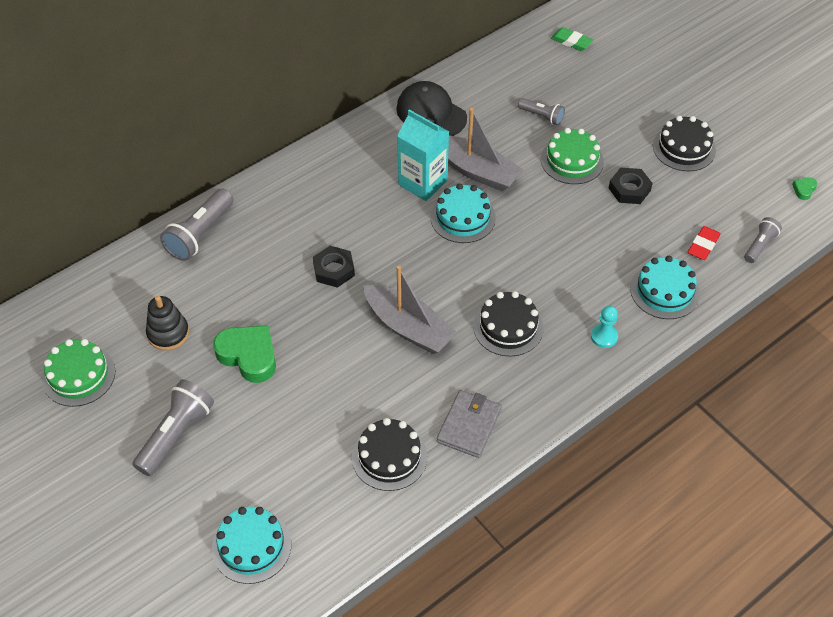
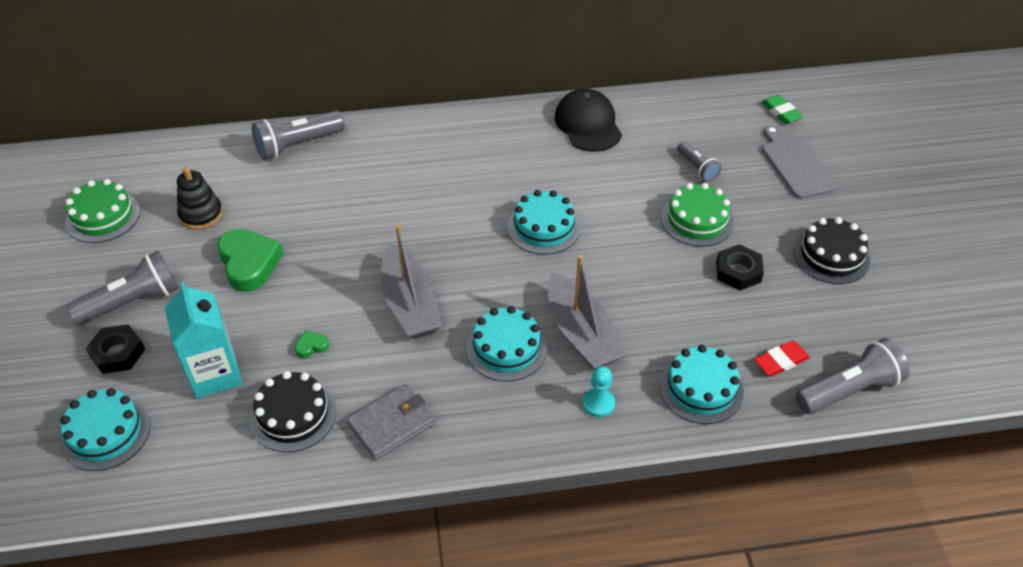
camera: 30 degrees right, 5 degrees down
black nut [313,246,355,288] -> black nut moved to [85,324,145,374]
turquoise carton [397,109,449,201] -> turquoise carton moved to [165,281,243,399]
grey boat [448,108,524,192] -> grey boat moved to [548,255,626,370]
black cake [473,291,543,357] -> turquoise cake [466,306,547,382]
grey flashlight [744,217,782,263] -> grey flashlight [795,338,910,414], size x1.73
green heart [792,177,817,200] -> green heart moved to [295,331,329,359]
none -> grey cutting board [762,125,836,199]

